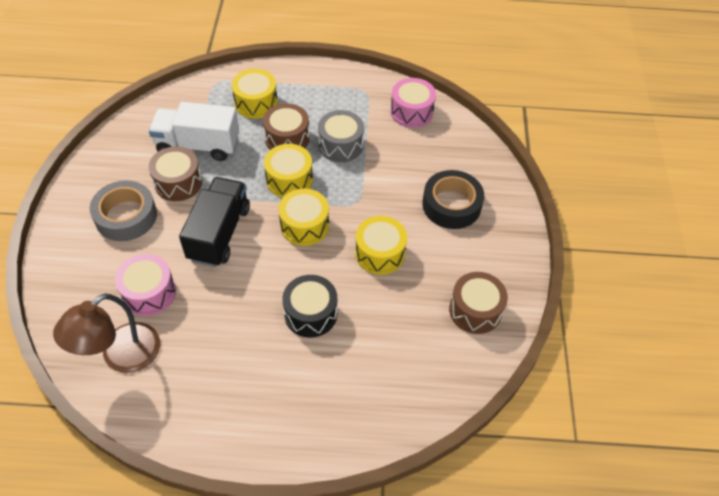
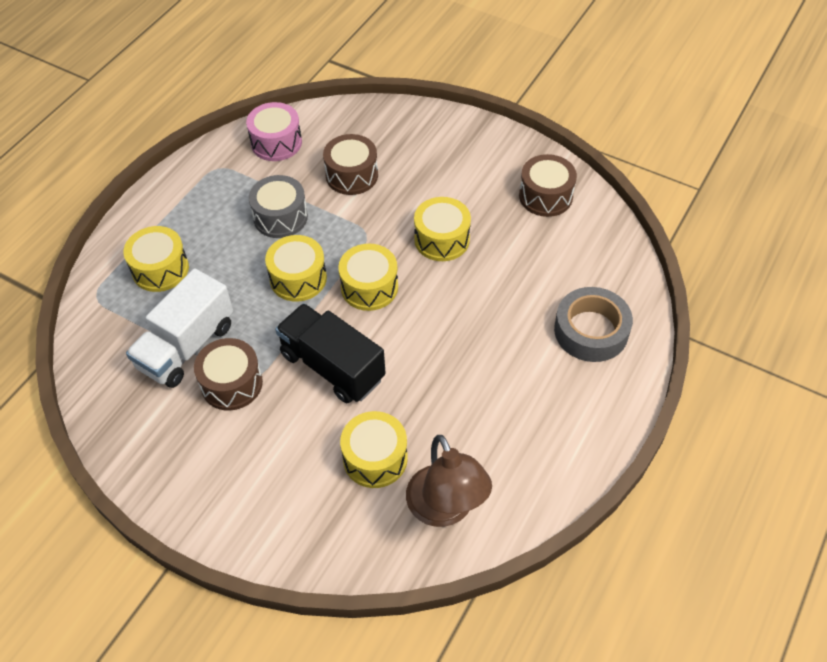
camera: 60 degrees left, 0 degrees up
grey tape [90,180,157,241] -> grey tape moved to [554,287,633,362]
pink drum [115,254,176,316] -> yellow drum [340,411,408,488]
brown drum [263,103,310,150] -> brown drum moved to [323,134,378,195]
black drum [283,275,337,338] -> none
black tape [422,170,484,229] -> none

